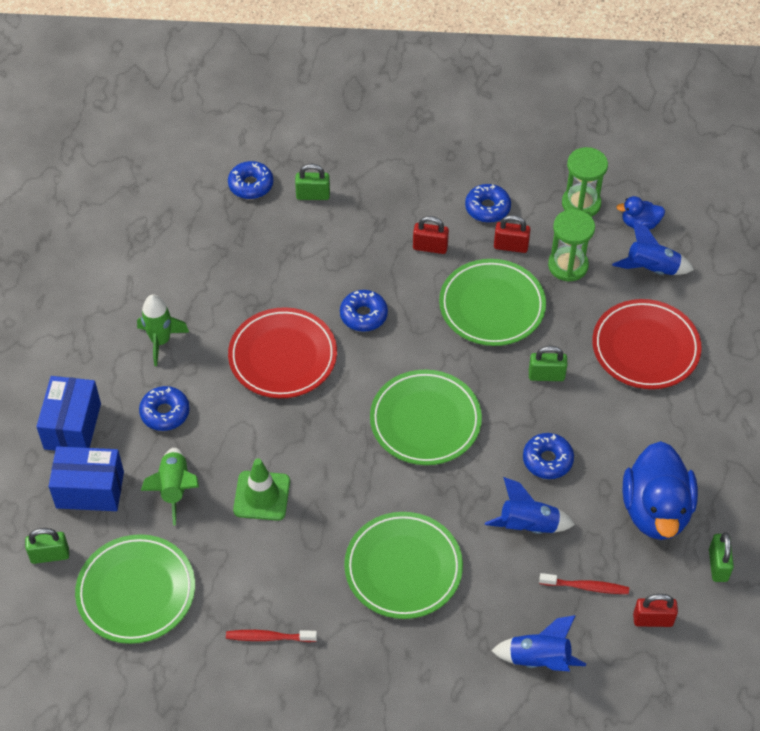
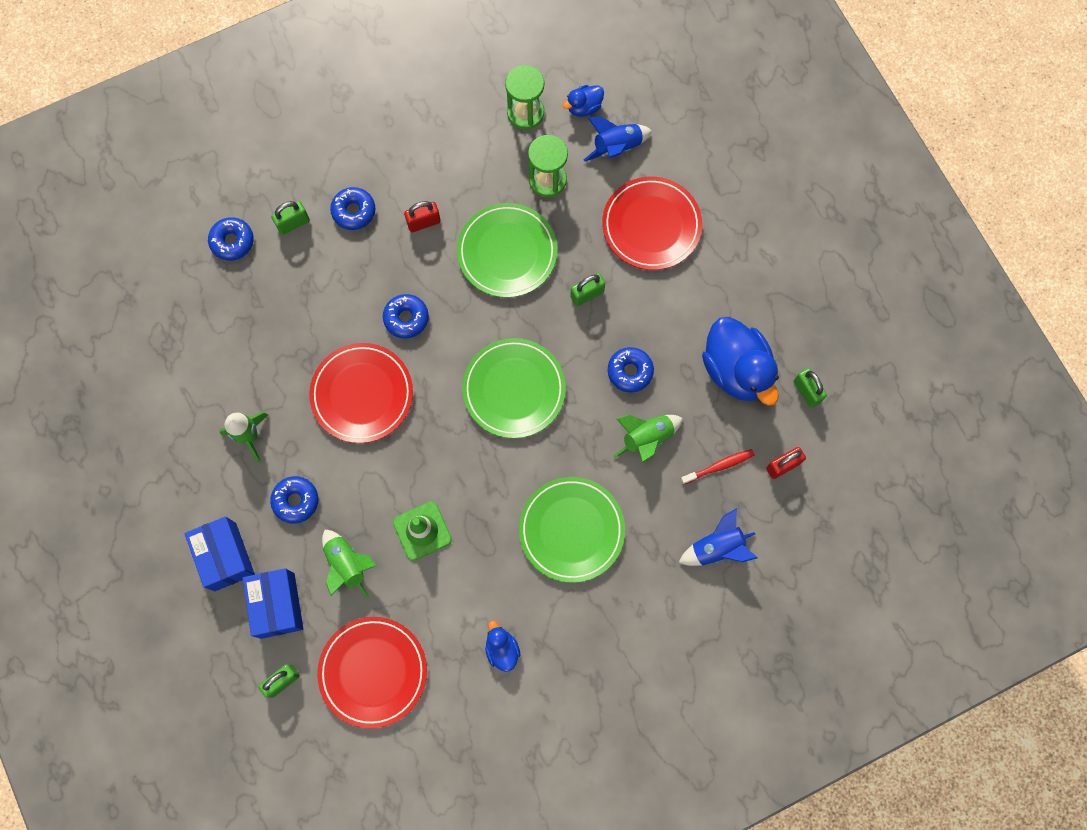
camera: 30 degrees left, 20 degrees up
blue box [49,446,124,511] -> blue box turned 75 degrees counterclockwise [243,568,303,639]
green plate [75,534,195,644] -> red plate [317,617,427,728]
red toothbrush [226,630,317,642] -> blue duck [485,621,520,672]
blue donut [465,184,511,223] -> blue donut moved to [330,187,375,230]
blue rocket [485,477,575,534] -> green rocket [613,415,683,463]
red padlock [494,215,531,253] -> none

